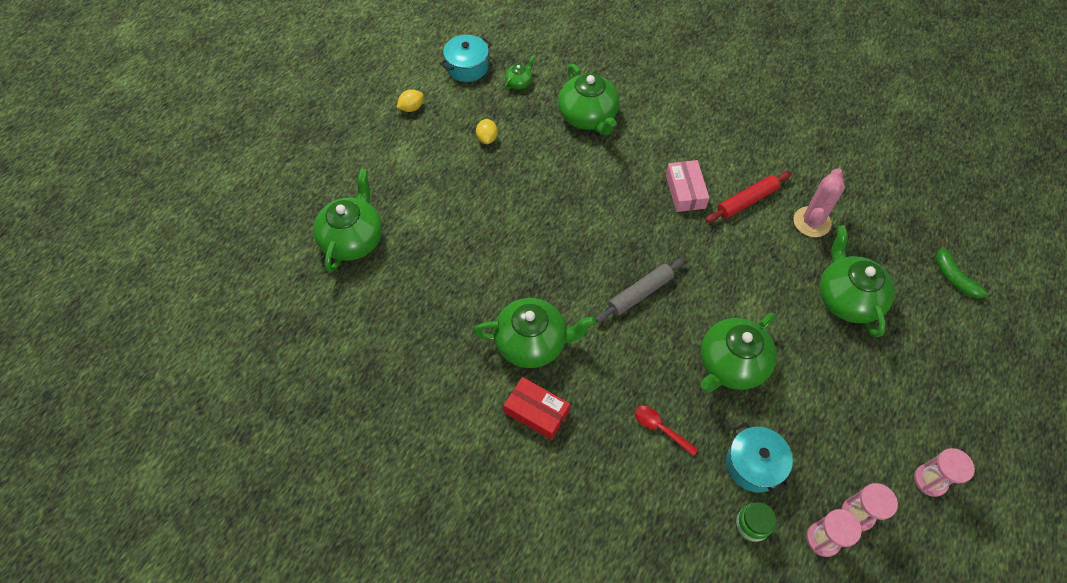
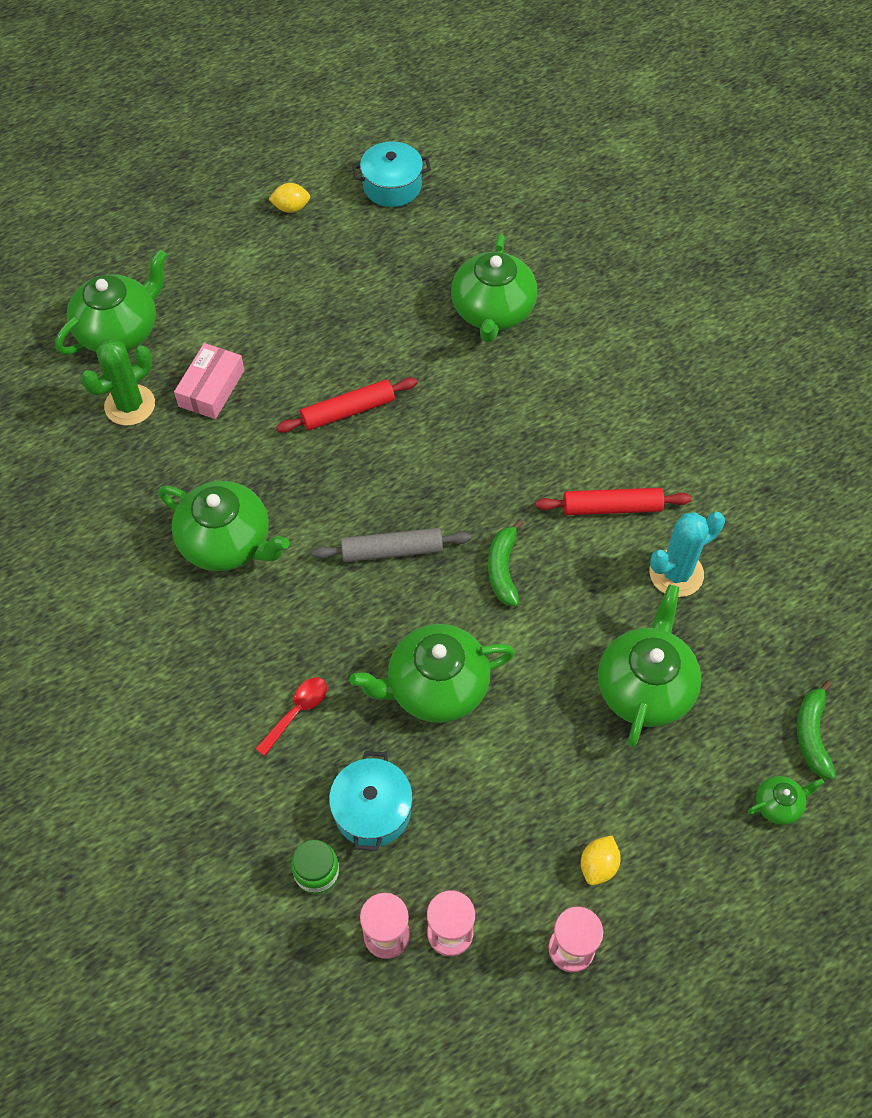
camera: 30 degrees right, 0 degrees up
yellow lemon [476,119,498,144] -> yellow lemon moved to [581,835,621,885]
red box [503,377,570,440] -> none
green teapot [505,56,535,90] -> green teapot moved to [747,776,824,825]
red spoon [635,406,699,457] -> red spoon turned 60 degrees clockwise [255,677,327,756]
pink box [666,160,709,212] -> pink box moved to [174,343,244,419]
pink cactus [794,168,845,237] -> turquoise cactus [649,512,725,597]
none -> green cactus [81,338,155,426]
none -> red rolling pin [276,377,417,433]
none -> green banana [488,519,524,606]

